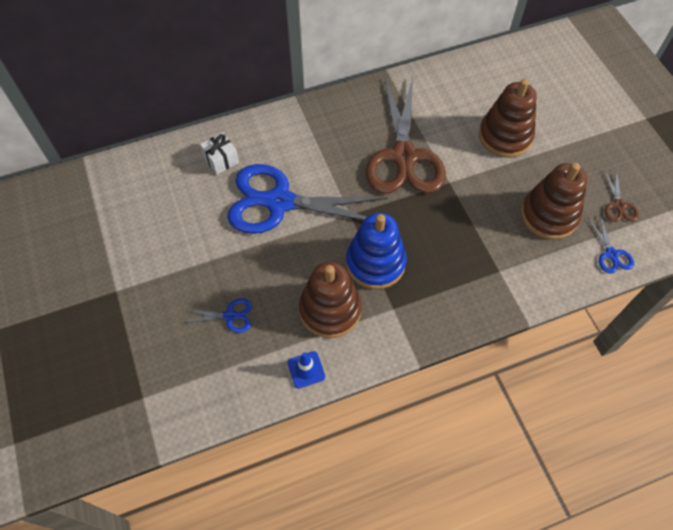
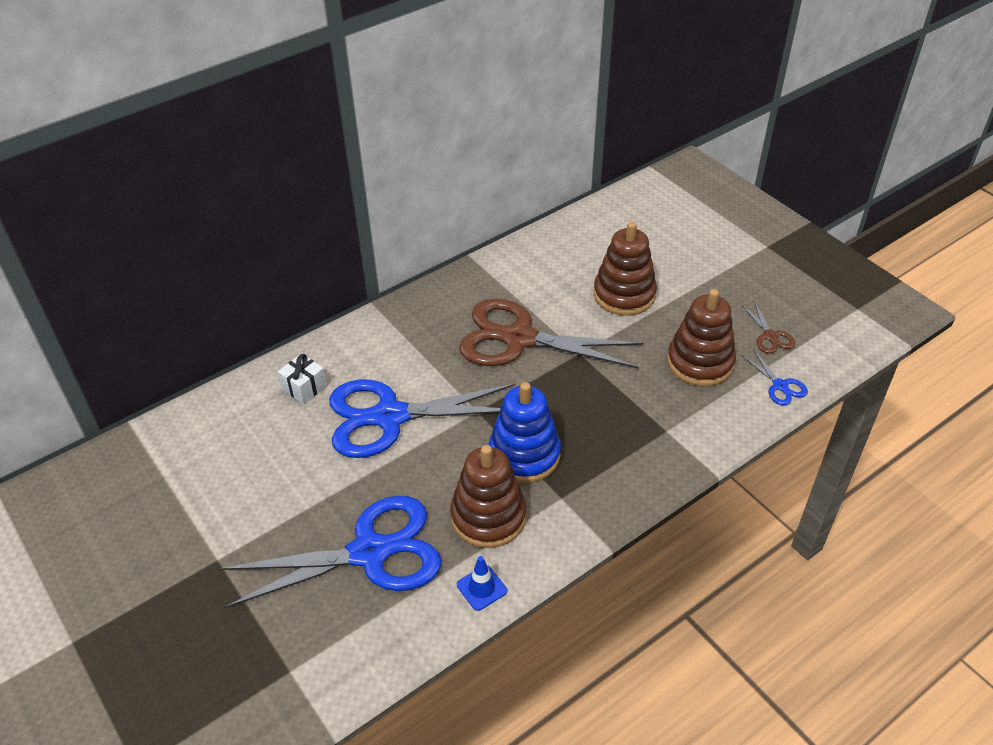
camera: 15 degrees left, 15 degrees down
blue scissors [182,299,252,333] -> blue scissors [219,496,442,608], size x2.43
brown scissors [366,77,446,194] -> brown scissors turned 120 degrees clockwise [459,299,643,368]

